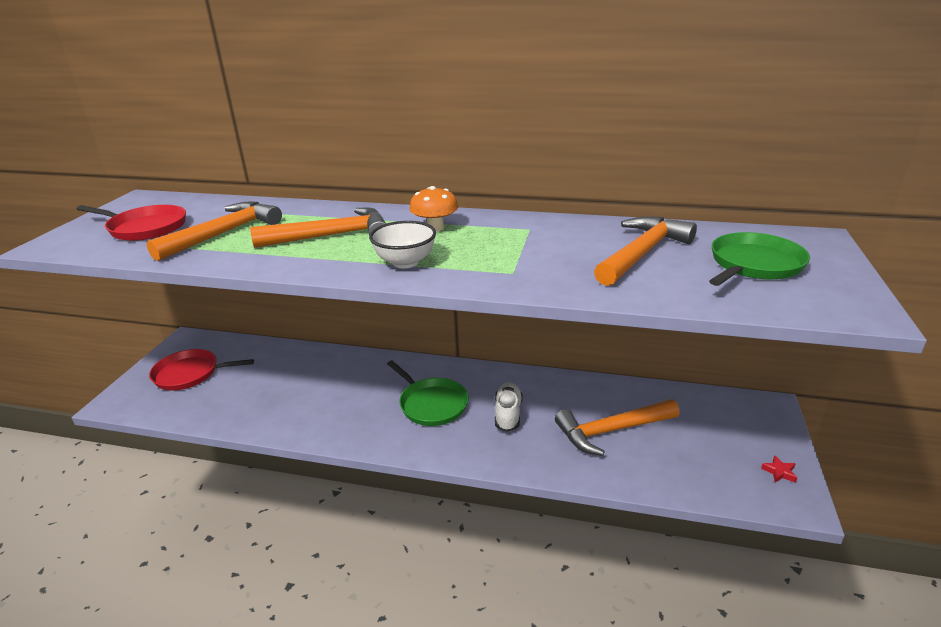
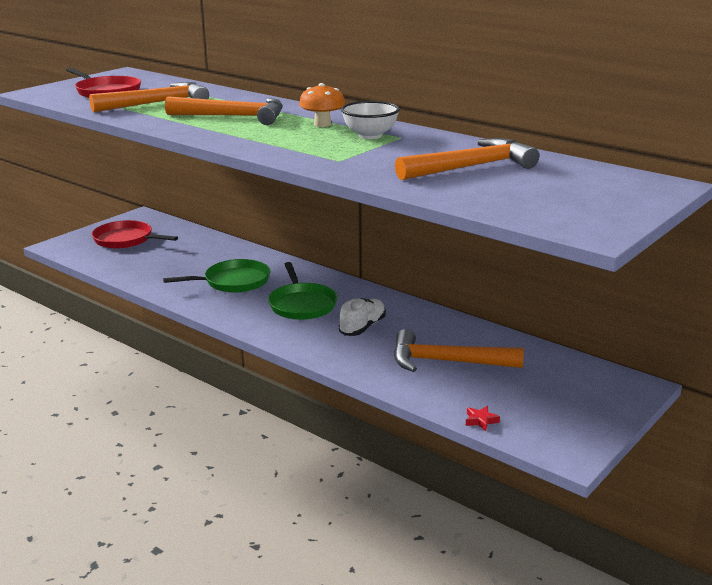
camera: 25 degrees right, 5 degrees down
white bowl [369,221,436,268] -> white bowl moved to [341,101,400,139]
green pan [709,232,810,286] -> green pan moved to [163,259,270,293]
red star [761,455,797,483] -> red star moved to [466,406,500,431]

